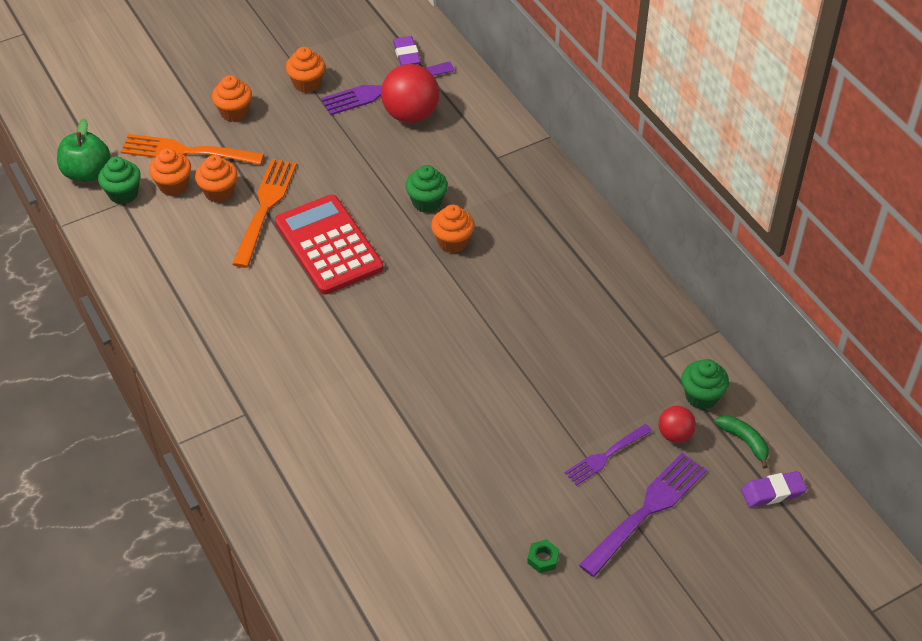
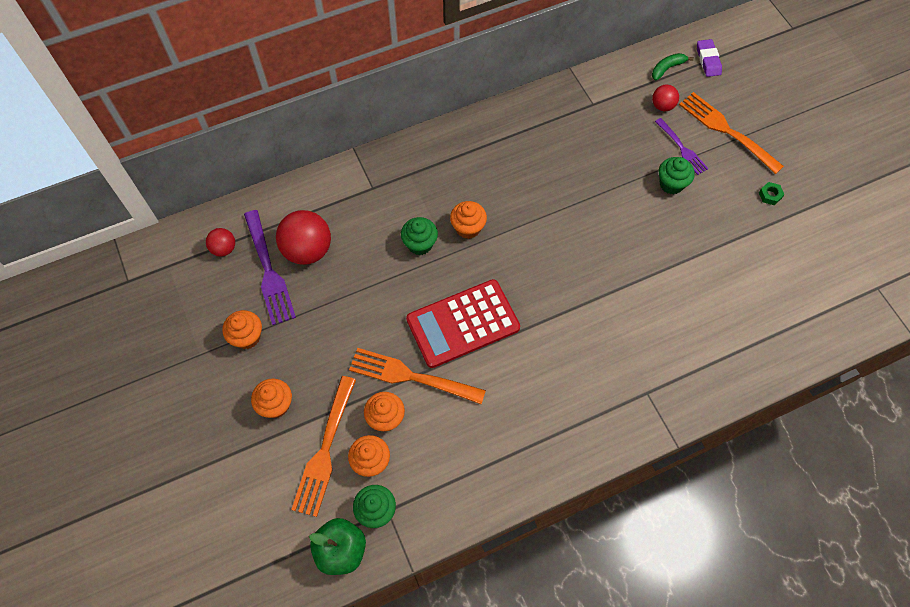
camera: 85 degrees left, 15 degrees up
purple eraser [393,36,421,65] -> red ball [206,228,235,257]
purple fork [579,453,707,577] -> orange fork [679,92,784,174]
green cupcake [681,359,729,410] -> green cupcake moved to [659,157,695,195]

